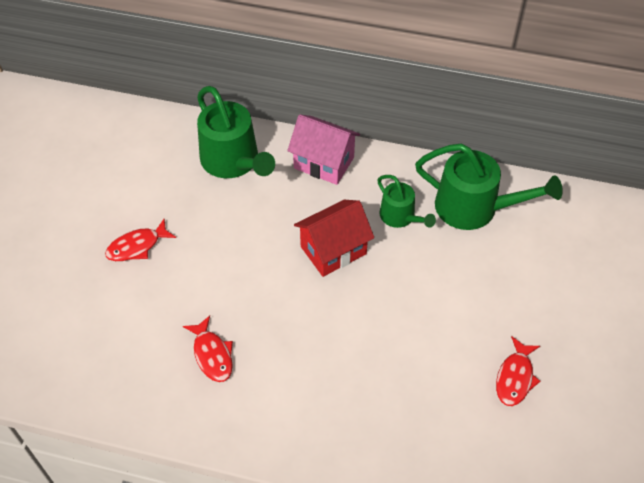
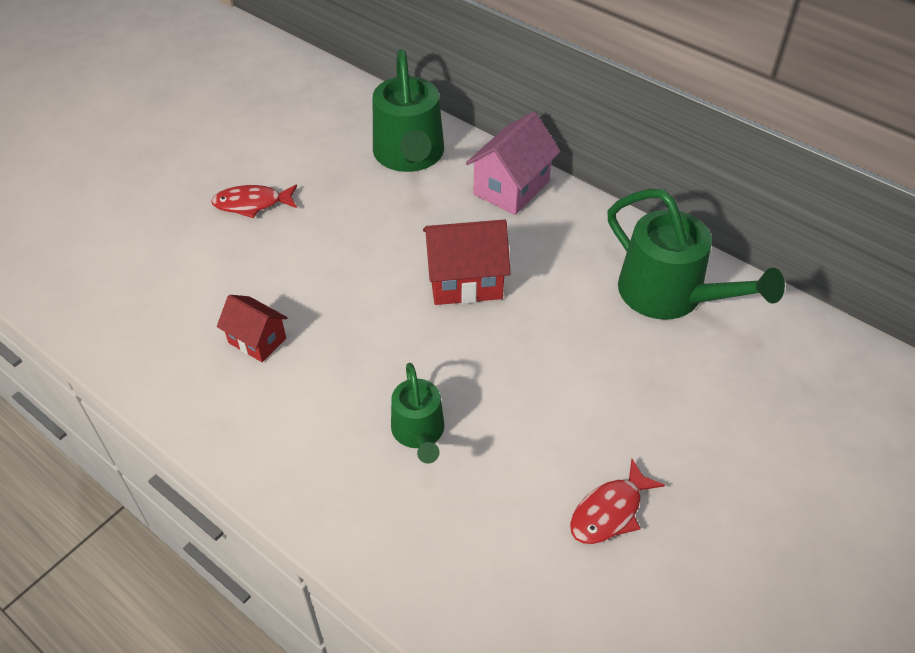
camera: 25 degrees right, 5 degrees down
red fish [183,315,233,382] -> red house [217,295,288,362]
pink house [287,114,360,185] -> pink house turned 75 degrees clockwise [466,111,561,215]
green watering can [377,175,436,228] -> green watering can moved to [391,363,444,464]

